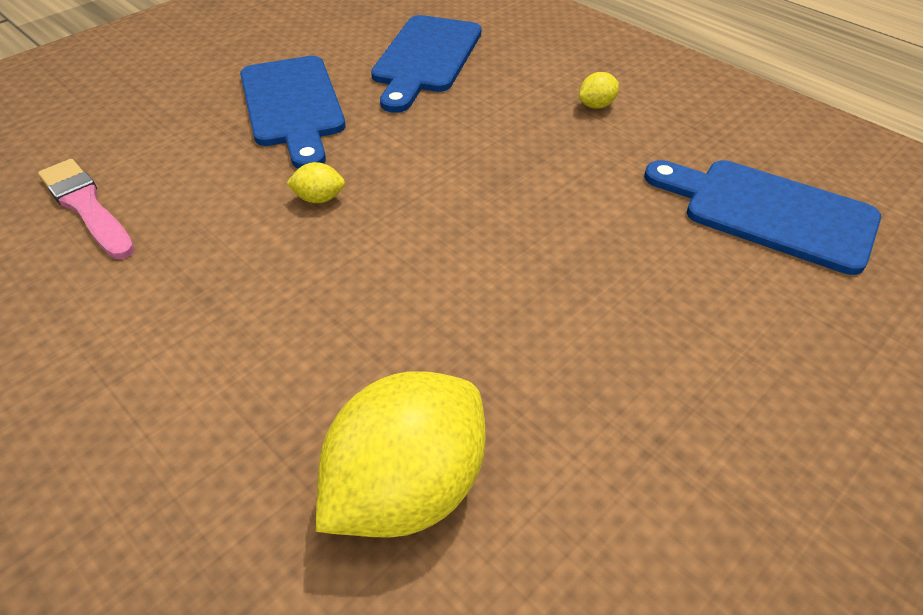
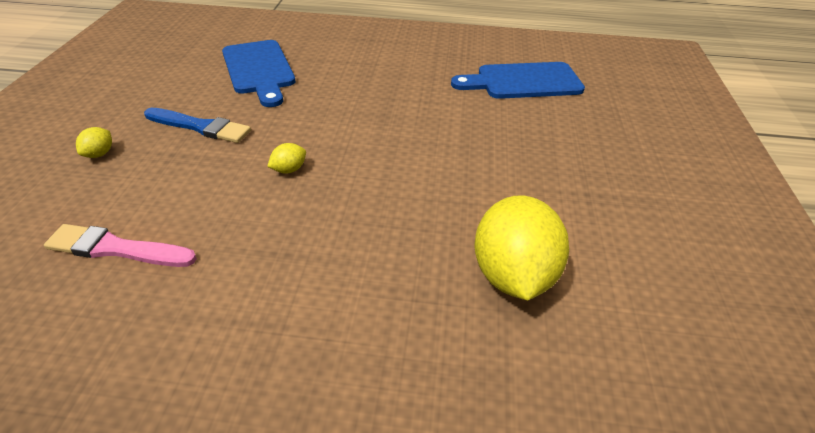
camera: 40 degrees left, 5 degrees down
blue cutting board [240,56,345,169] -> blue brush [144,108,251,143]
yellow lemon [579,72,619,109] -> yellow lemon moved to [76,127,112,158]

